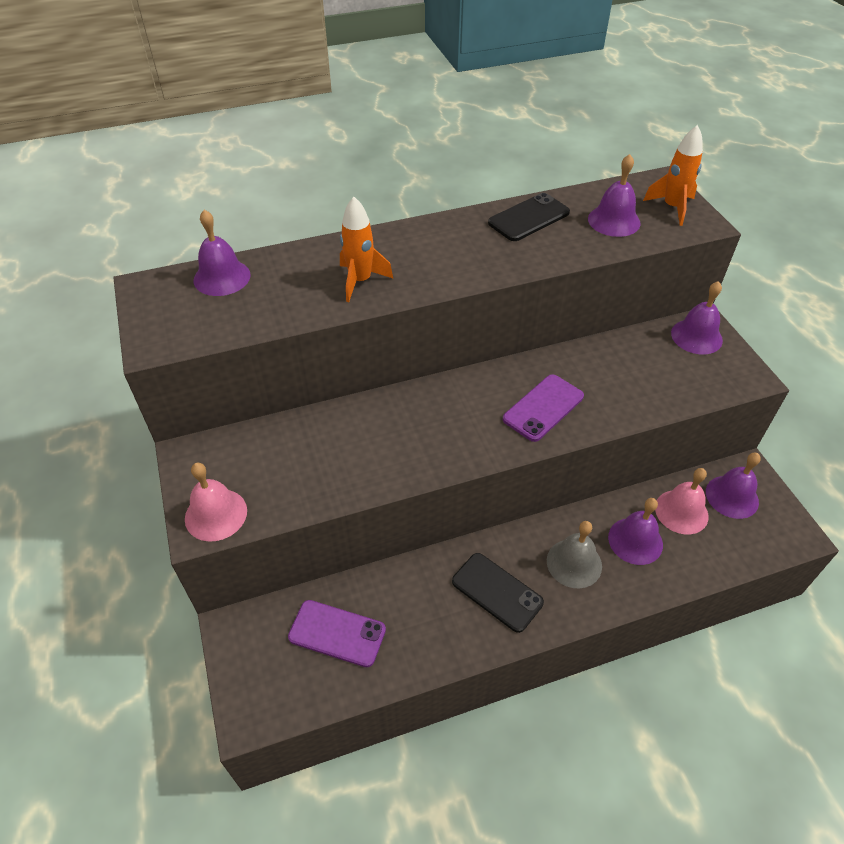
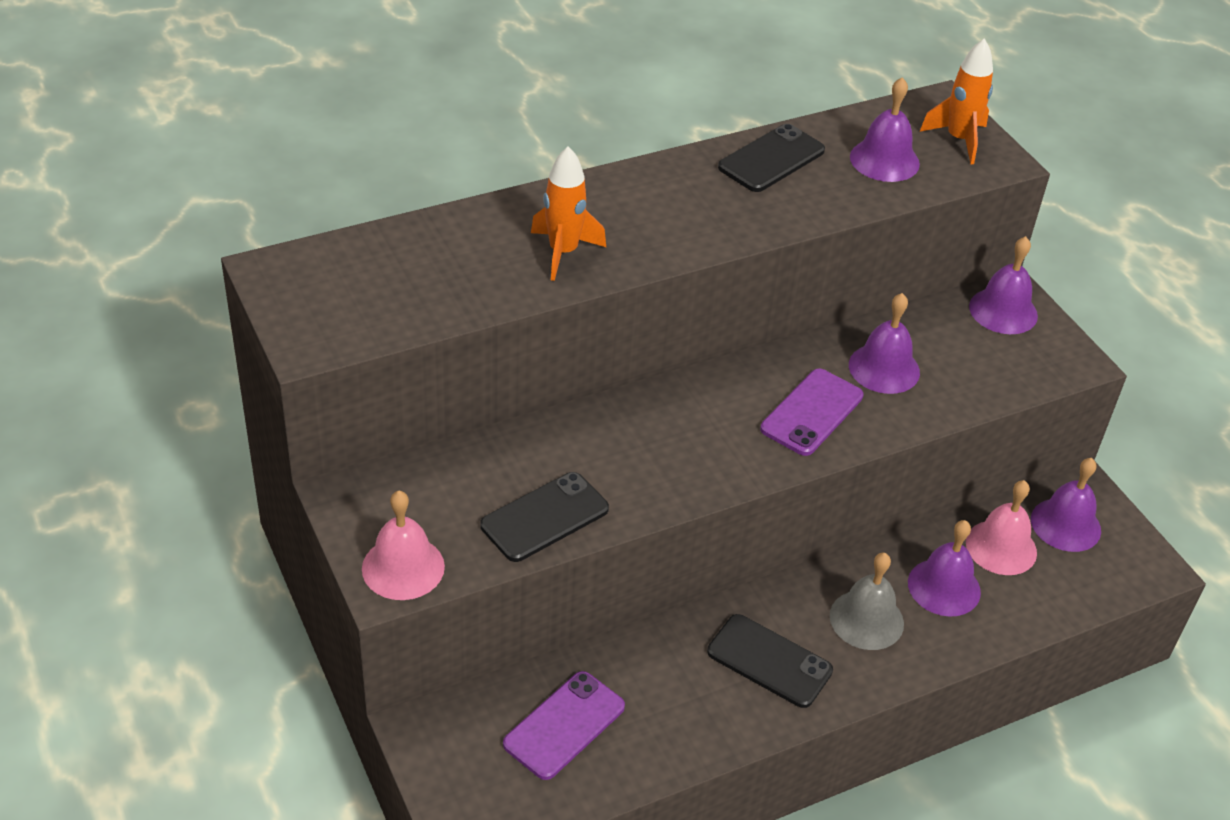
camera: 10 degrees left, 5 degrees down
purple bell [194,210,251,296] -> purple bell moved to [849,293,920,394]
purple phone [288,600,386,667] -> purple phone turned 60 degrees counterclockwise [503,671,625,780]
none -> black phone [480,472,609,562]

